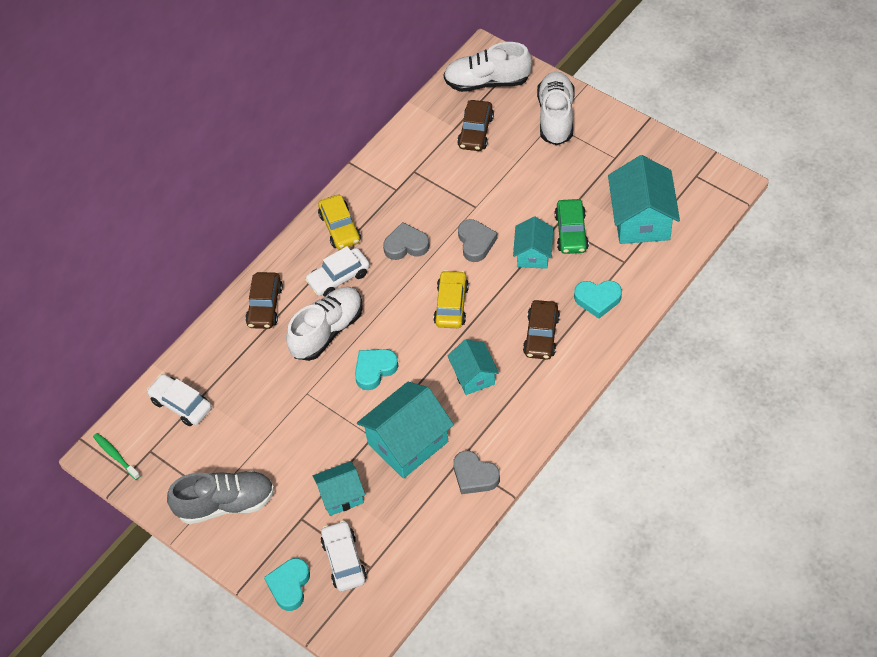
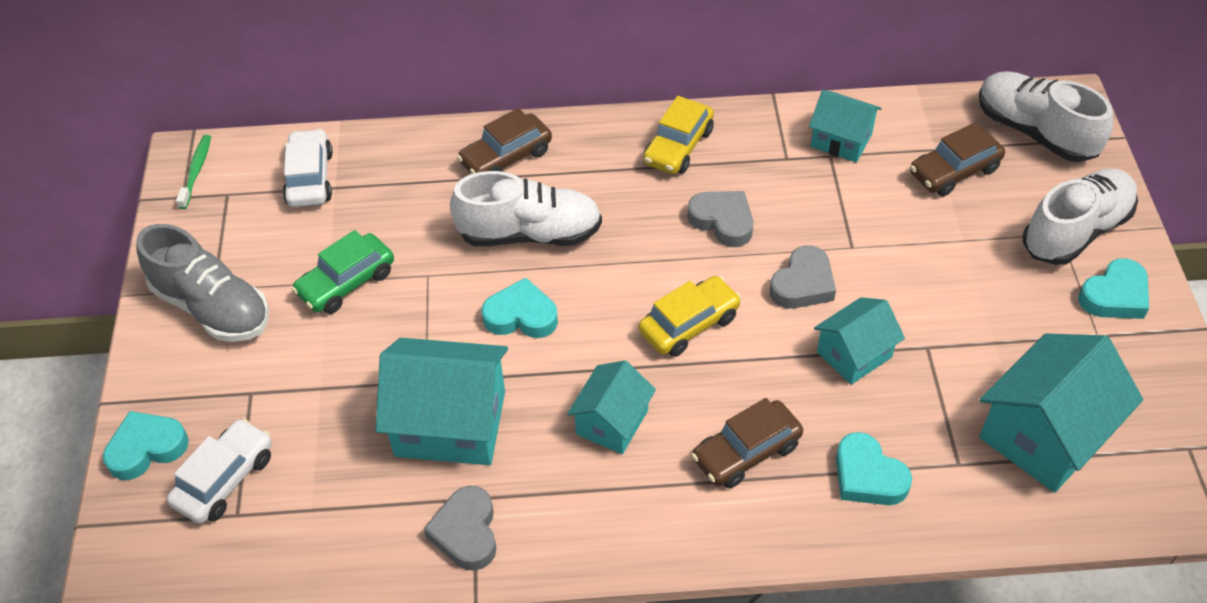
camera: 45 degrees right, 5 degrees down
white car [305,246,370,297] -> none
turquoise house [313,461,365,516] -> turquoise house moved to [809,90,882,162]
green car [555,199,589,254] -> green car moved to [292,230,394,314]
none -> turquoise heart [1078,258,1149,319]

